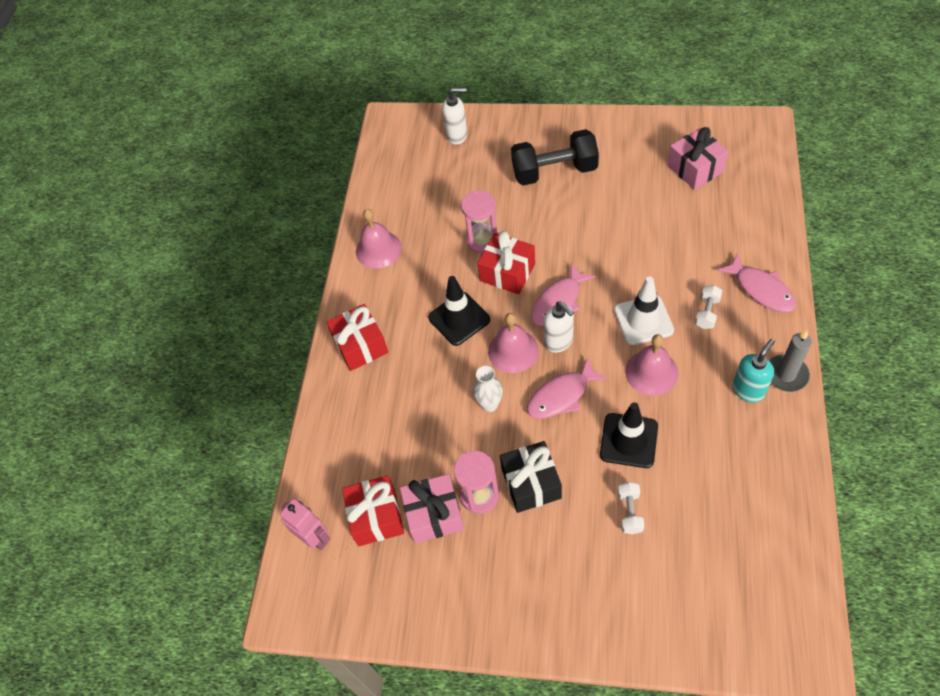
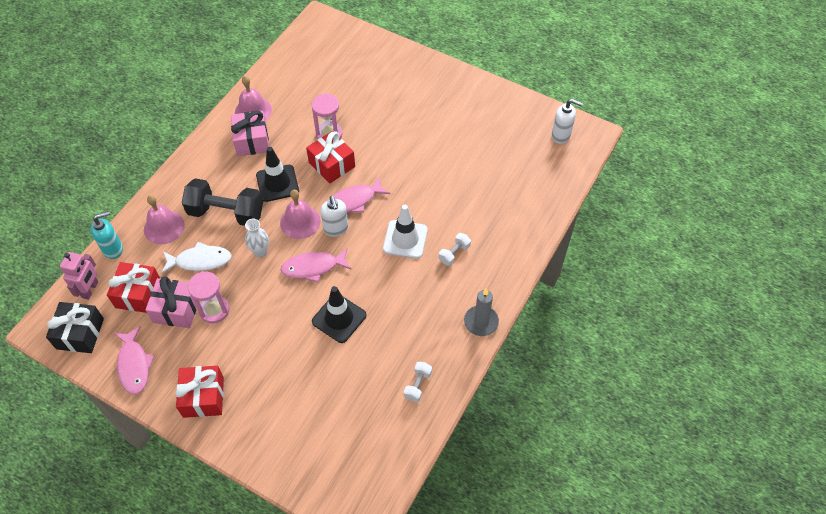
camera: 15 degrees right, 0 degrees up
pink robot [280,498,330,550] -> pink robot turned 45 degrees clockwise [60,252,98,300]
red gift [326,304,388,371] -> red gift moved to [175,366,224,418]
white soap dispenser [442,88,467,145] -> white soap dispenser moved to [552,99,583,144]
black gift [500,441,562,513] -> black gift moved to [46,302,104,353]
black dumbbell [511,129,599,185] -> black dumbbell moved to [182,178,263,226]
white dumbbell [618,482,645,534] -> white dumbbell moved to [404,362,432,402]
pink bell [625,334,678,396] -> pink bell moved to [144,195,185,244]
pink gift [668,127,729,190] -> pink gift moved to [231,110,269,156]
pink fish [717,253,797,312] -> pink fish moved to [114,326,155,395]
turquoise soap dispenser [732,339,775,403] -> turquoise soap dispenser moved to [91,211,123,259]
none -> white fish [162,242,232,274]

